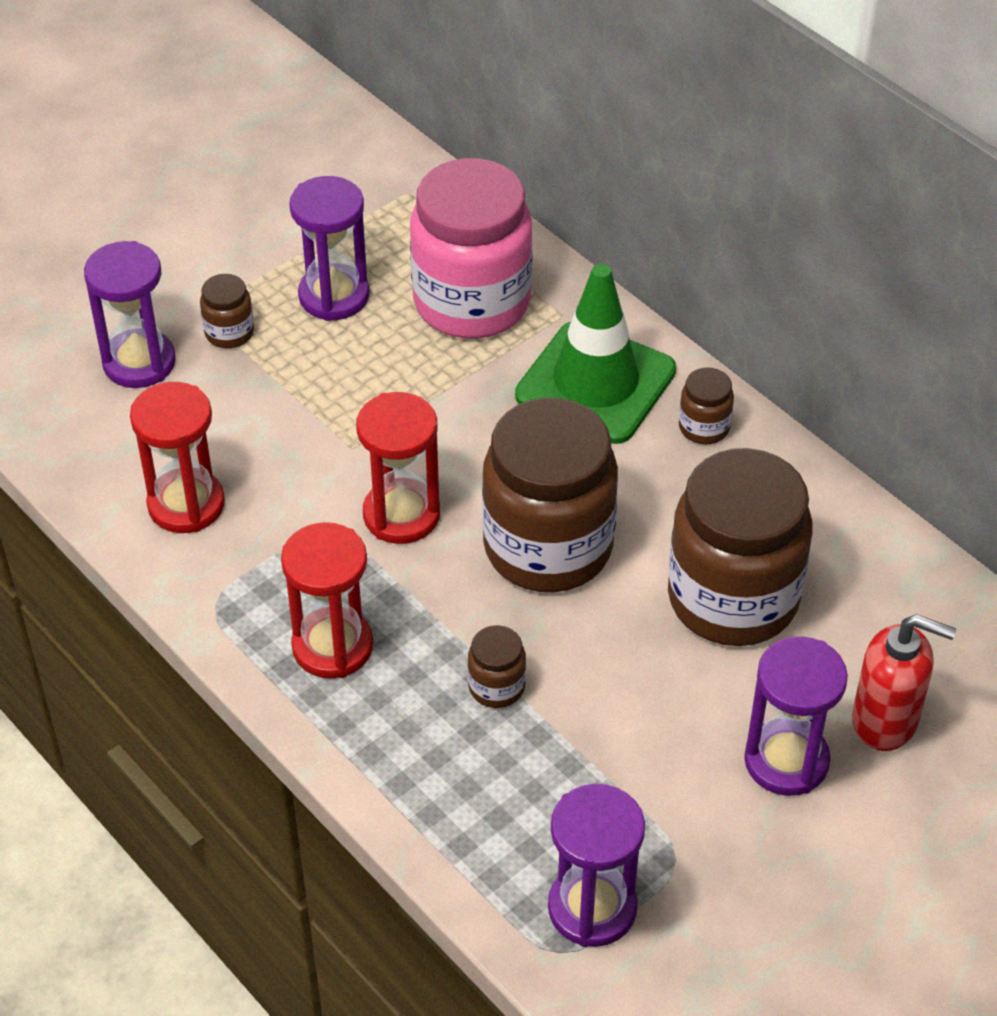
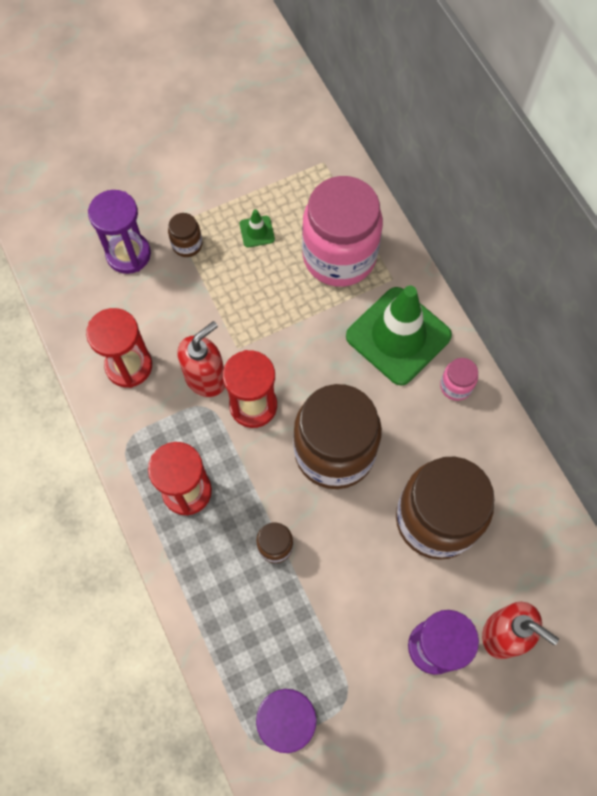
camera: 15 degrees right, 20 degrees up
purple hourglass [289,176,369,321] -> green traffic cone [240,209,275,248]
brown jar [679,367,734,444] -> pink jar [440,358,478,401]
none -> red soap dispenser [177,321,225,397]

